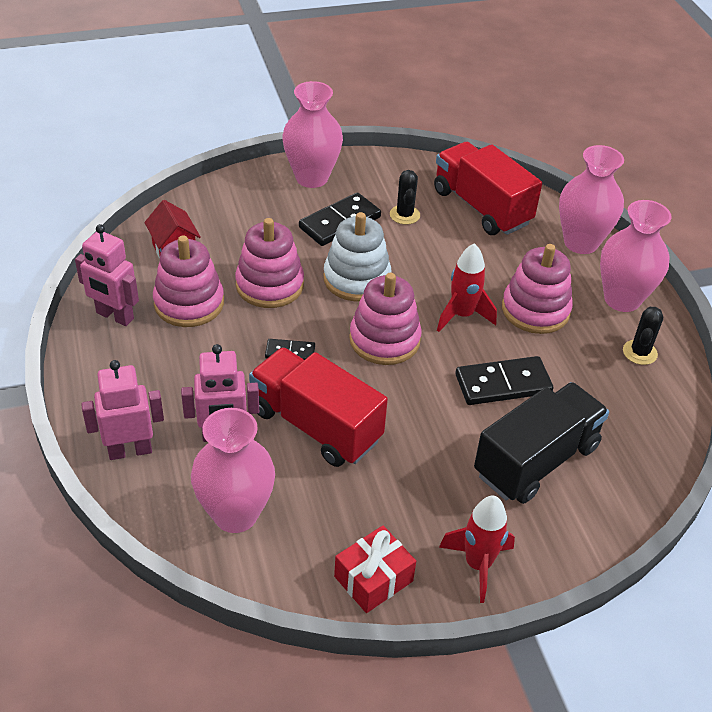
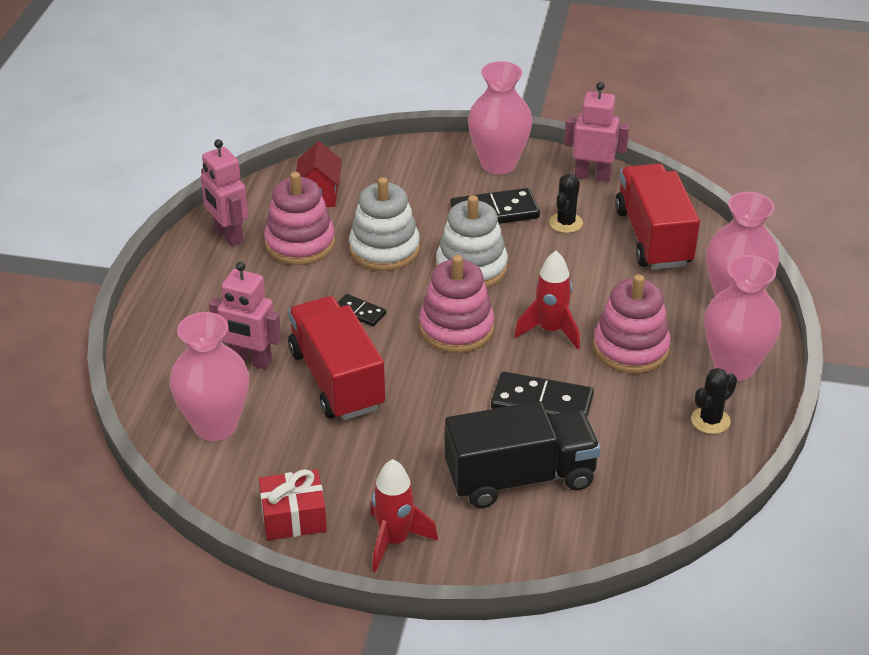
camera: 30 degrees right, 5 degrees down
pink robot [81,360,164,460] -> pink robot moved to [564,82,629,182]
pink stacking toy [235,218,304,308] -> white stacking toy [349,177,420,271]

